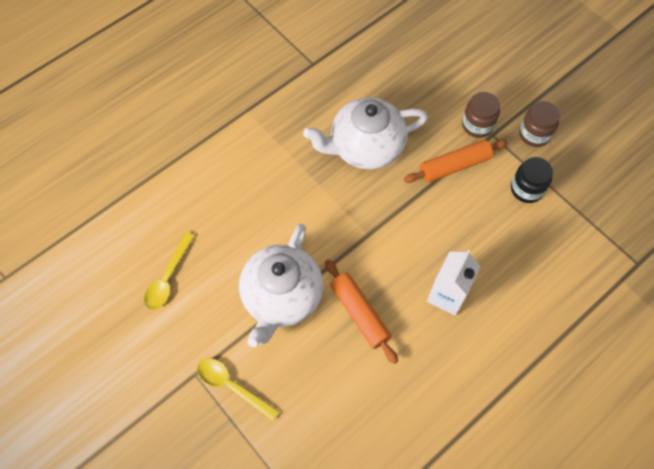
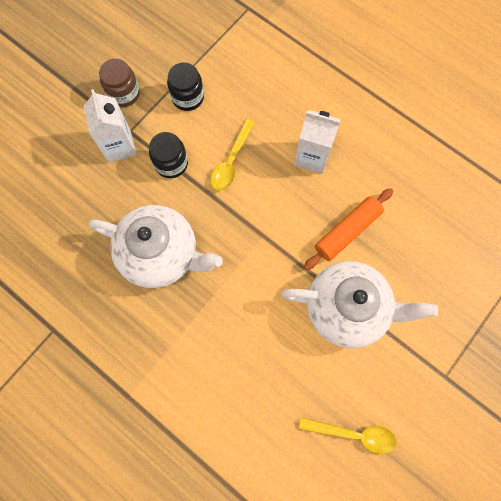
camera: 100 degrees left, 10 degrees up
yellow spoon [197,358,280,421] -> yellow spoon moved to [211,119,255,191]
white teapot [303,97,428,169] -> white teapot turned 45 degrees counterclockwise [89,205,223,288]
orange rolling pin [404,140,508,183] -> black jar [149,132,188,178]
brown jar [462,92,500,138] -> white carton [83,89,137,163]

